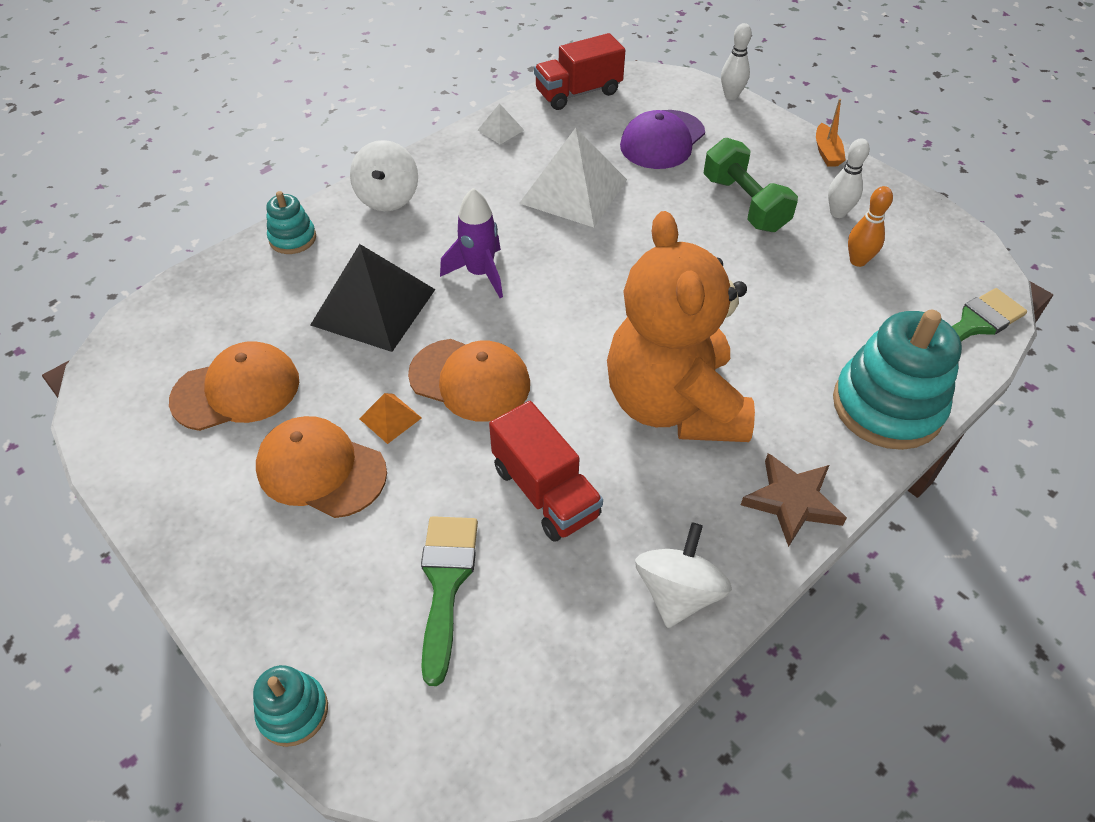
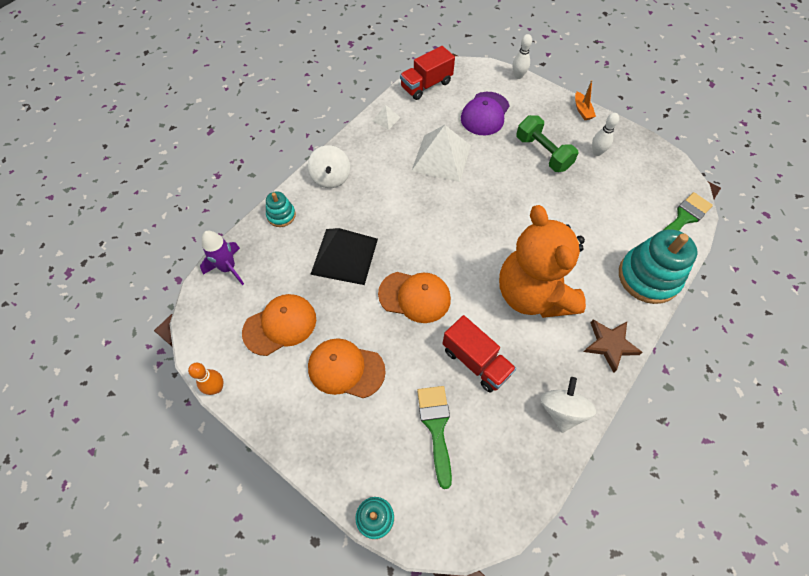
camera: 10 degrees left, 10 degrees up
orange pyramid [359,393,422,444] -> none
purple rocket [440,188,503,298] -> purple rocket moved to [200,231,244,285]
orange bowling pin [848,186,893,267] -> orange bowling pin moved to [188,363,223,395]

